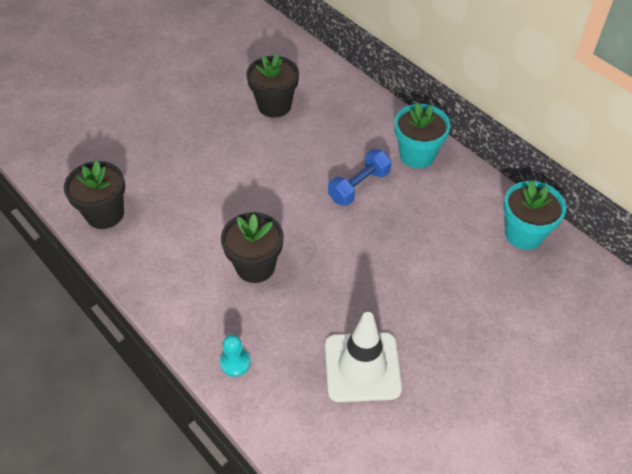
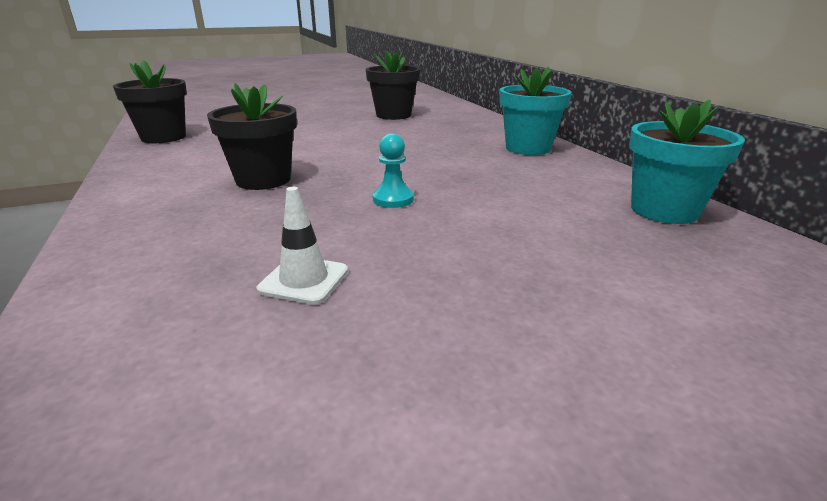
camera: 20 degrees right, 25 degrees down
turquoise pawn [220,334,251,377] -> turquoise pawn moved to [373,133,414,208]
white traffic cone [325,312,402,402] -> white traffic cone [257,187,348,305], size x0.52
blue dumbbell [328,149,392,206] -> none

